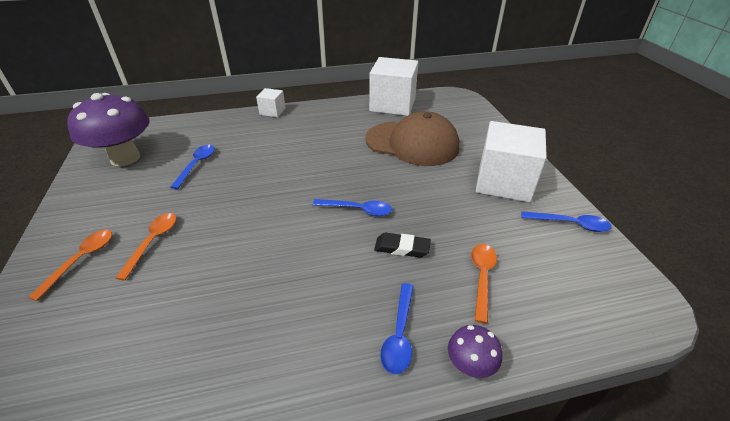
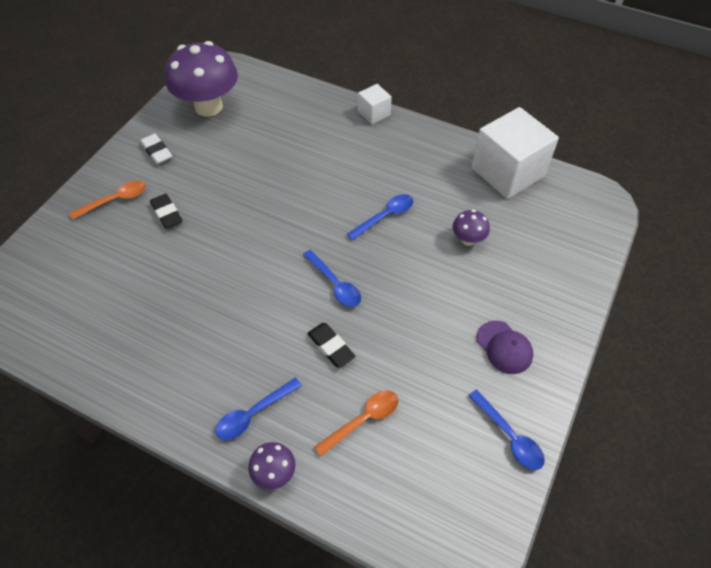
camera: 40 degrees right, 15 degrees up
orange spoon [116,213,177,280] -> black eraser [150,194,183,229]
blue spoon [170,145,215,189] -> blue spoon moved to [347,194,413,240]
brown cap [365,111,460,166] -> purple mushroom [452,210,490,246]
white cube [476,121,547,203] -> purple cap [476,320,533,374]
none -> white eraser [140,134,172,164]

